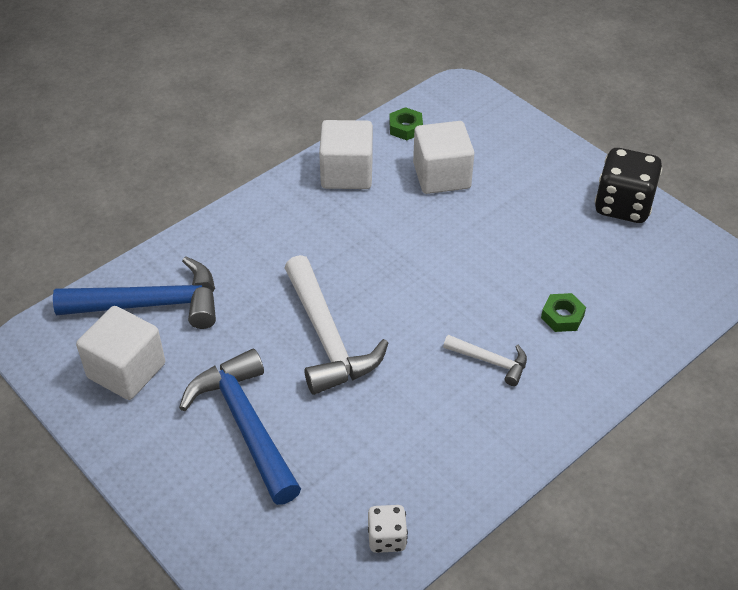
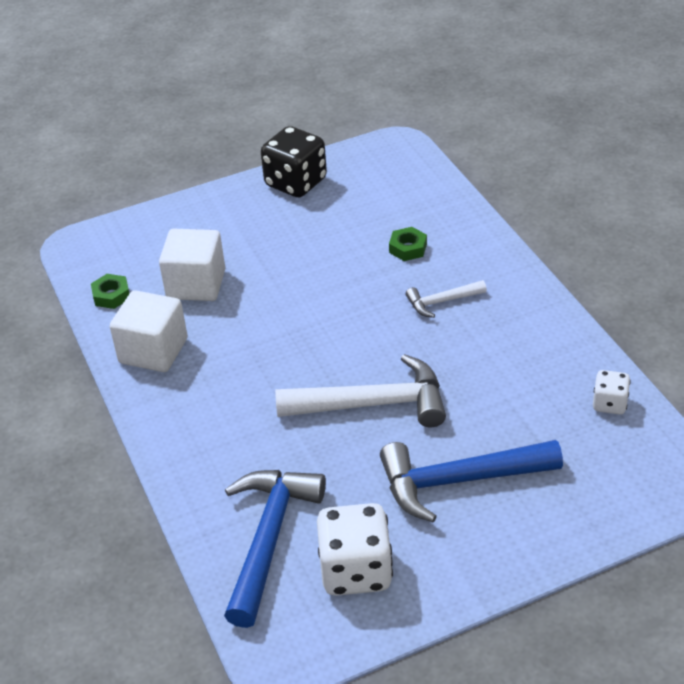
camera: 70 degrees left, 5 degrees down
white cube [76,306,165,400] -> white dice [317,503,393,596]
white hammer [443,335,527,386] -> white hammer turned 150 degrees counterclockwise [406,280,487,318]

